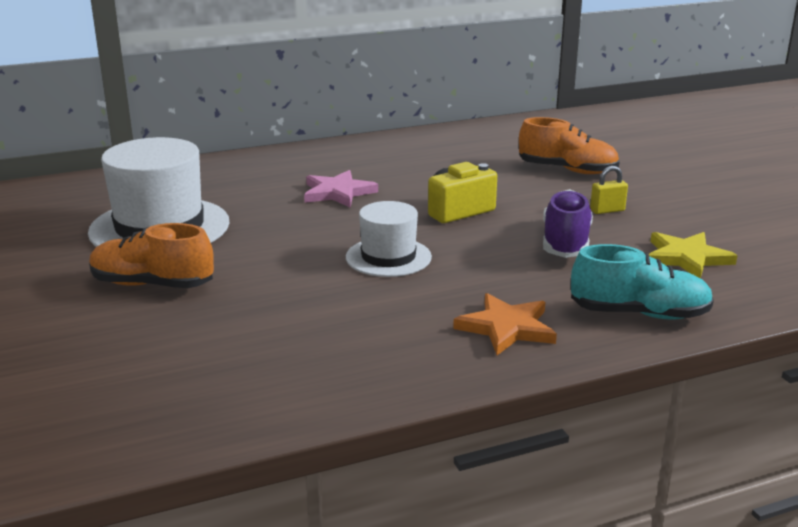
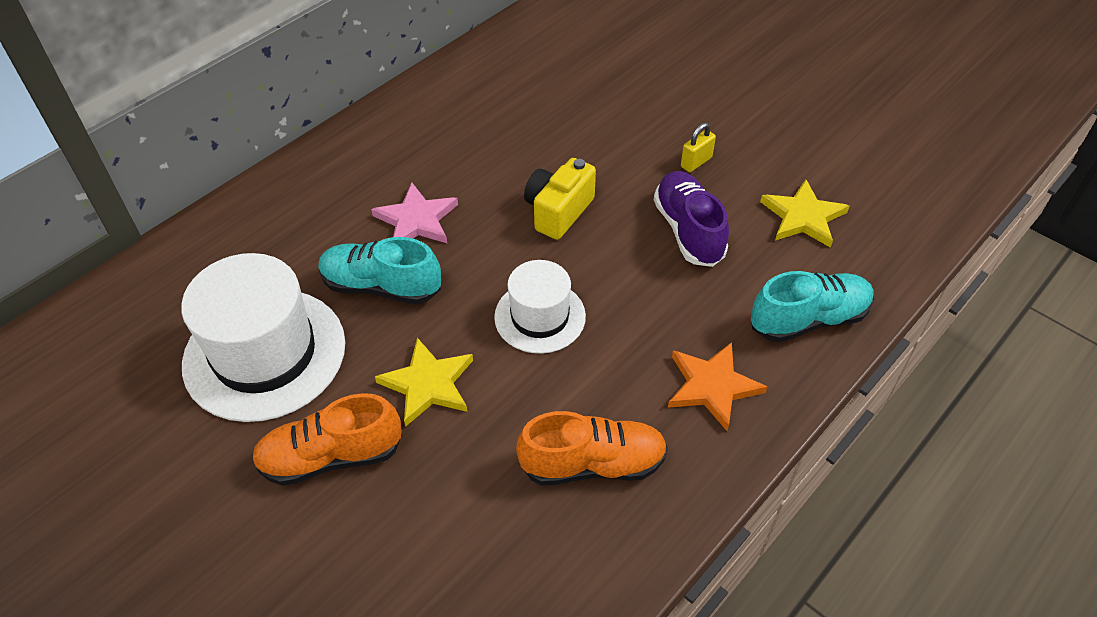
camera: 25 degrees left, 25 degrees up
orange shoe [519,117,620,174] -> orange shoe moved to [516,411,668,485]
none -> turquoise shoe [318,237,441,304]
none -> yellow star [375,338,473,427]

